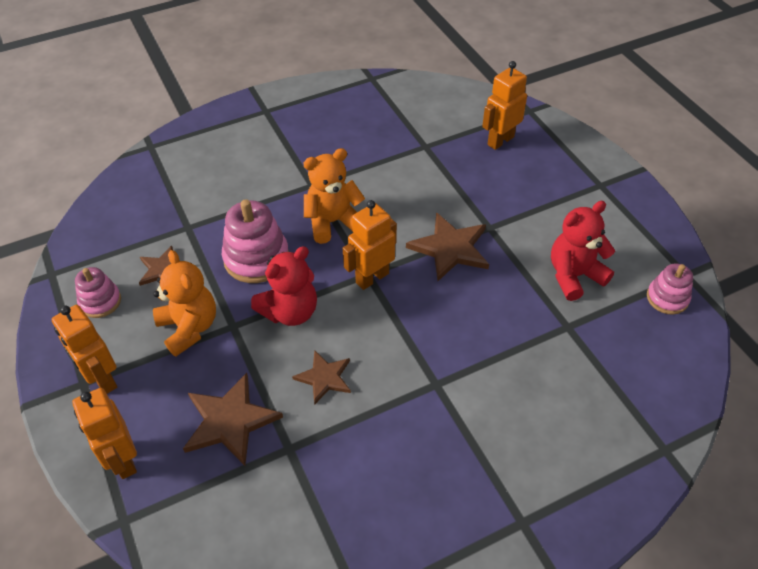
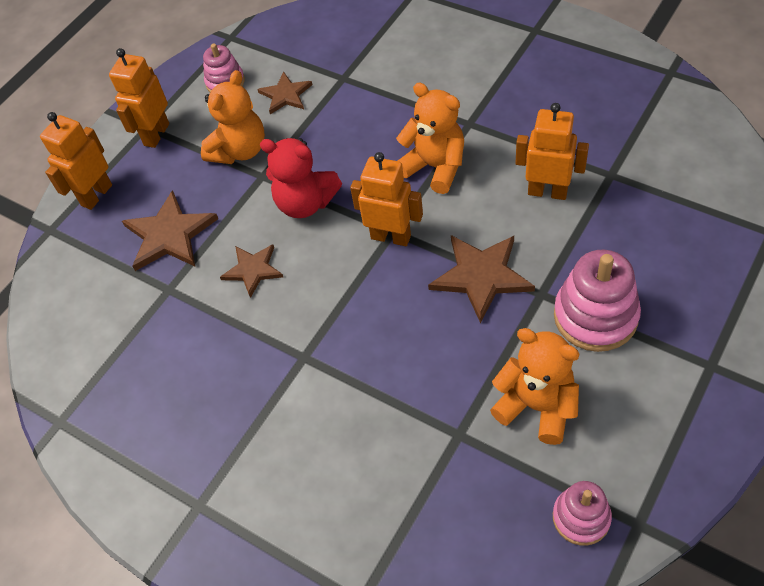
camera: 65 degrees right, 5 degrees up
pink stacking toy [222,199,289,283] -> pink stacking toy moved to [554,250,641,352]
orange robot [482,61,527,150] -> orange robot moved to [516,103,589,200]
red teddy bear [551,201,615,301] -> orange teddy bear [490,328,580,445]

